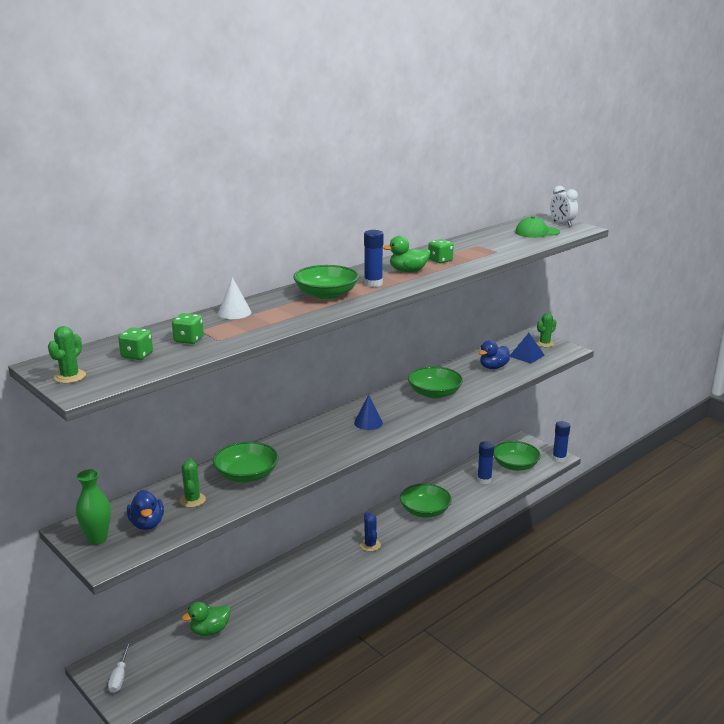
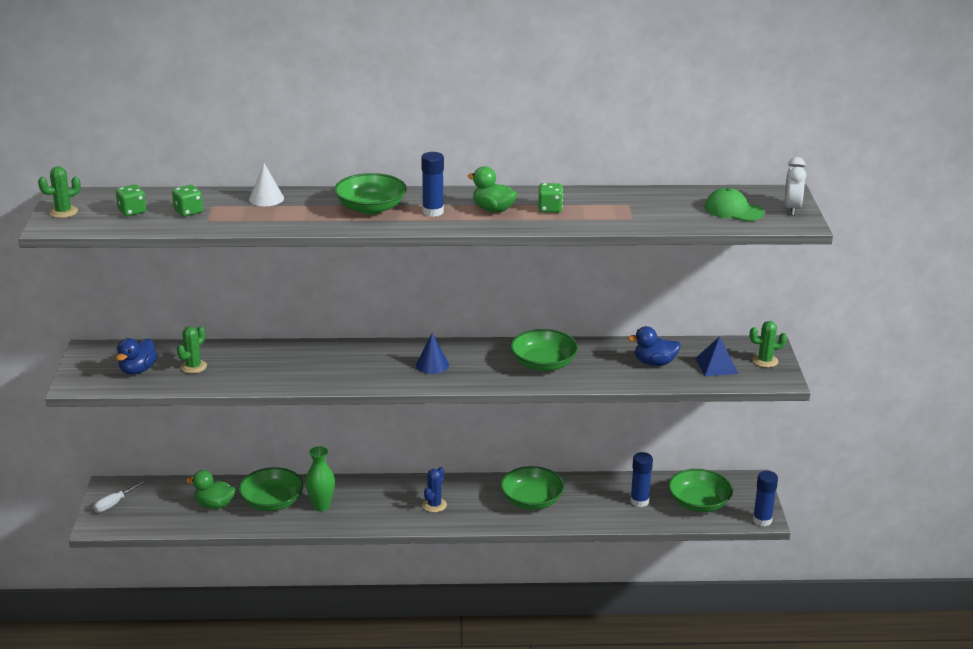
camera: 40 degrees right, 5 degrees up
green vase [76,469,111,545] -> green vase moved to [305,447,335,512]
green bowl [213,442,279,482] -> green bowl moved to [239,467,303,511]

